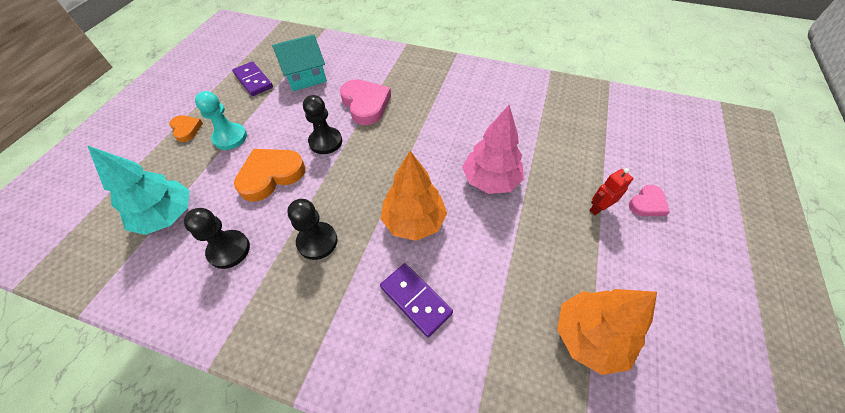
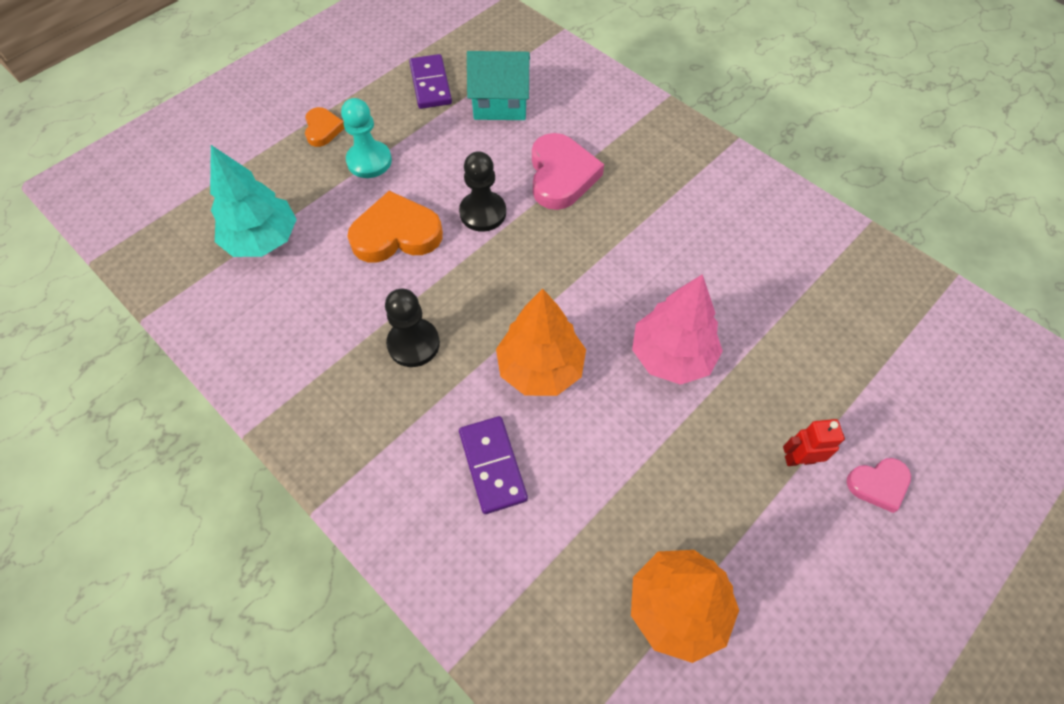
camera: 25 degrees right, 5 degrees up
black pawn [184,208,250,269] -> none

